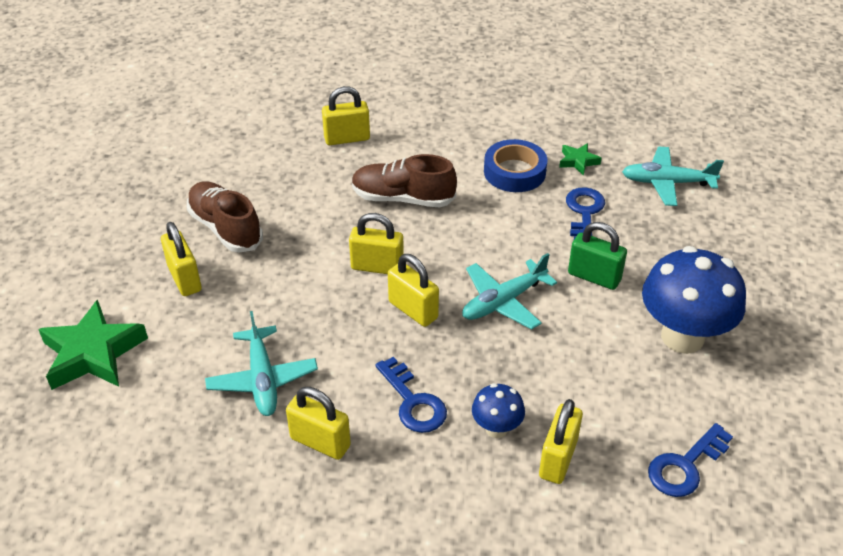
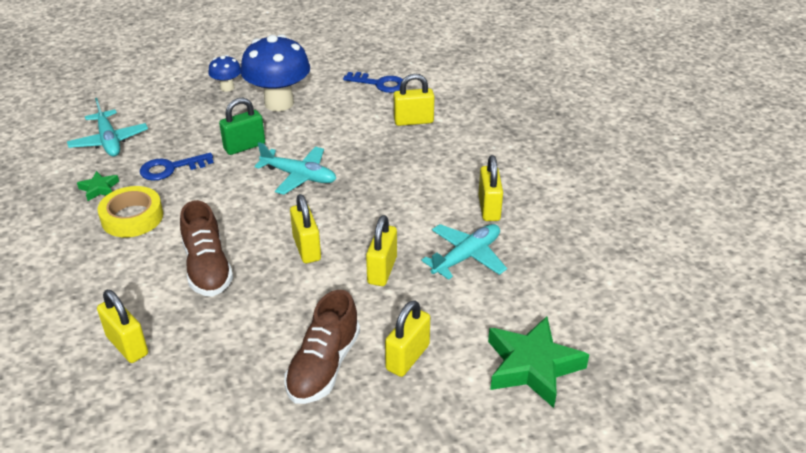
camera: 120 degrees left, 5 degrees down
blue key [375,357,447,433] -> none
yellow padlock [388,254,439,327] -> yellow padlock moved to [366,215,397,286]
blue mushroom [472,383,525,438] -> blue mushroom moved to [208,55,241,92]
blue tape [484,139,548,192] -> yellow tape [97,186,163,237]
green padlock [568,222,627,290] -> green padlock turned 60 degrees clockwise [219,98,265,155]

